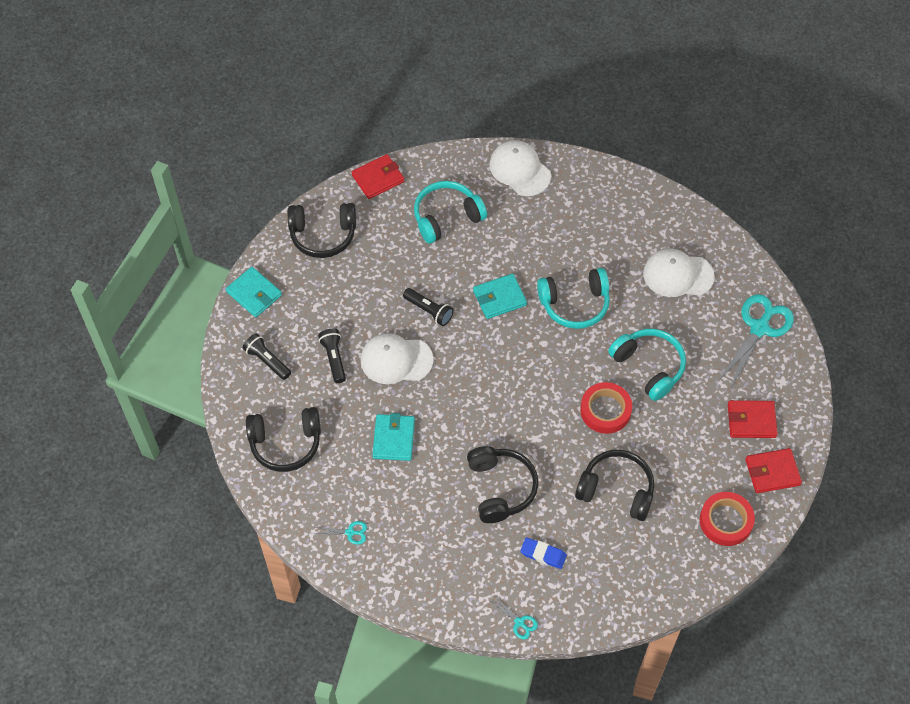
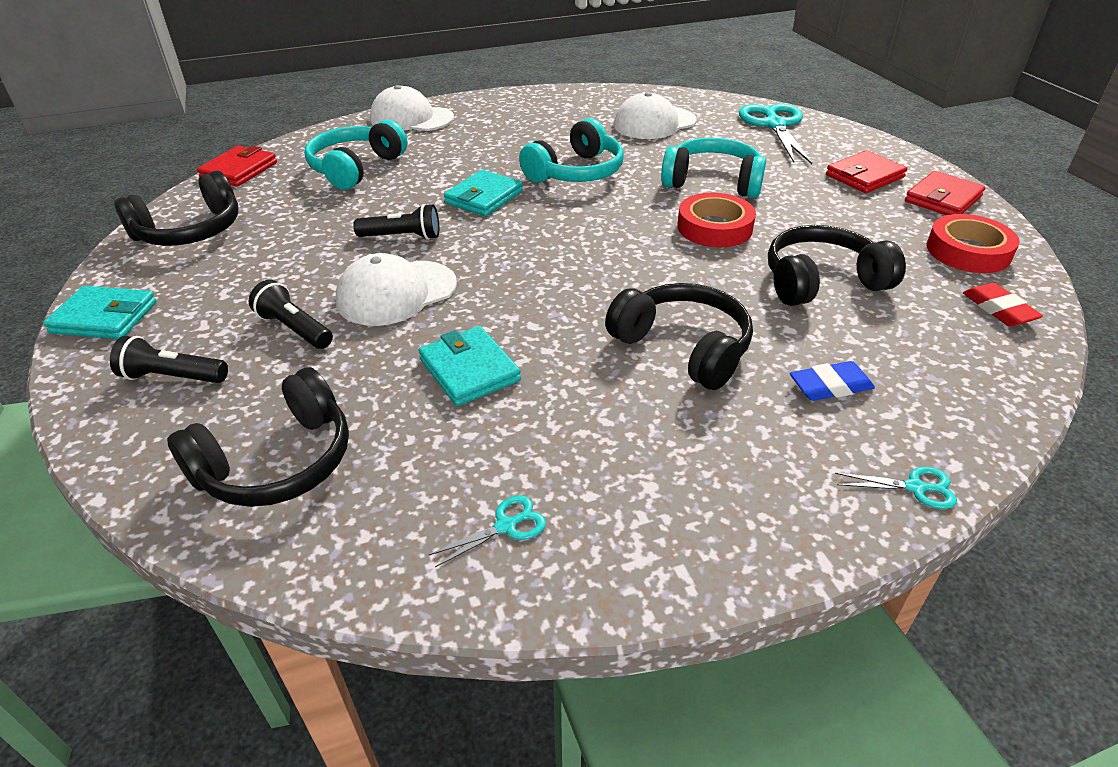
camera: 35 degrees left, 20 degrees down
none -> red eraser [963,283,1043,326]

